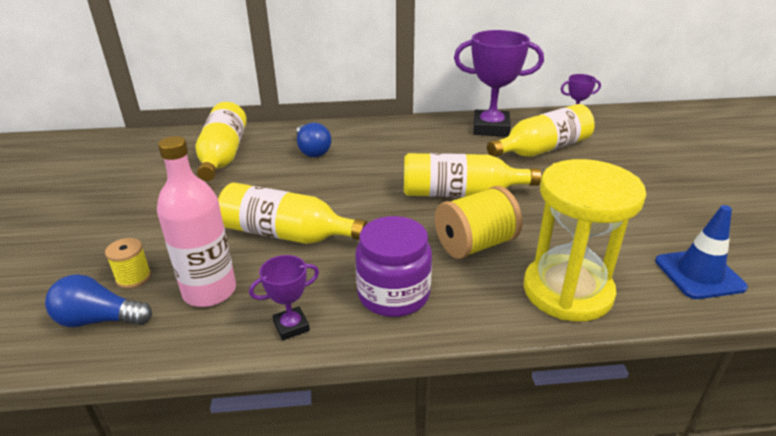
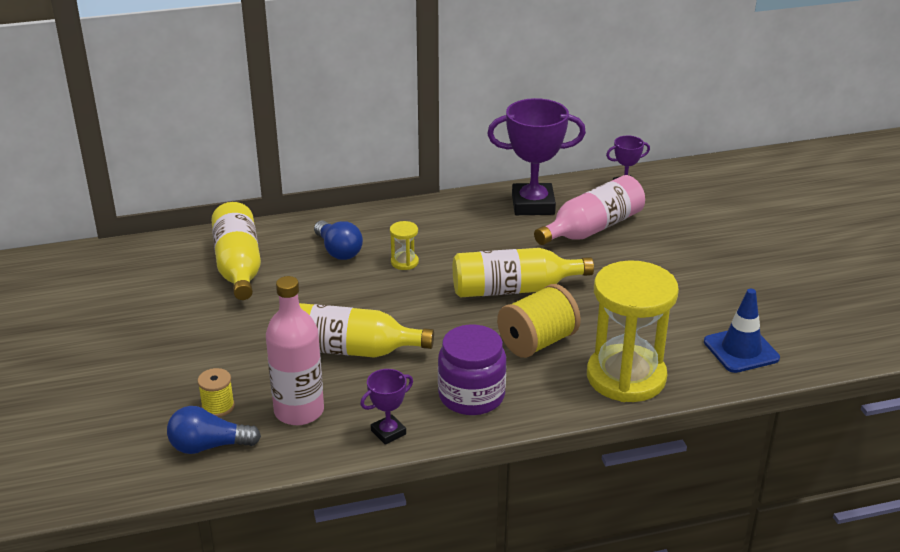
camera: 10 degrees left, 0 degrees up
yellow bottle [487,104,595,157] -> pink bottle [534,175,645,245]
none -> yellow hourglass [390,221,419,270]

